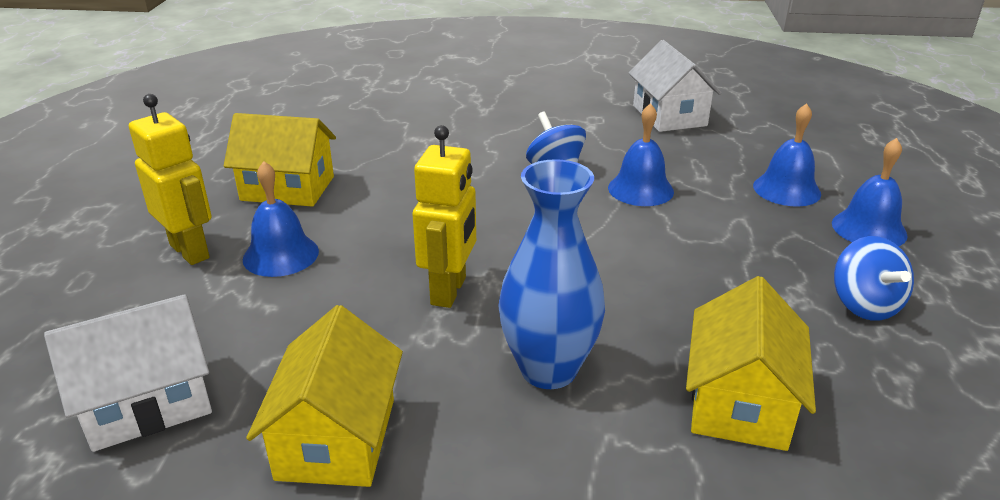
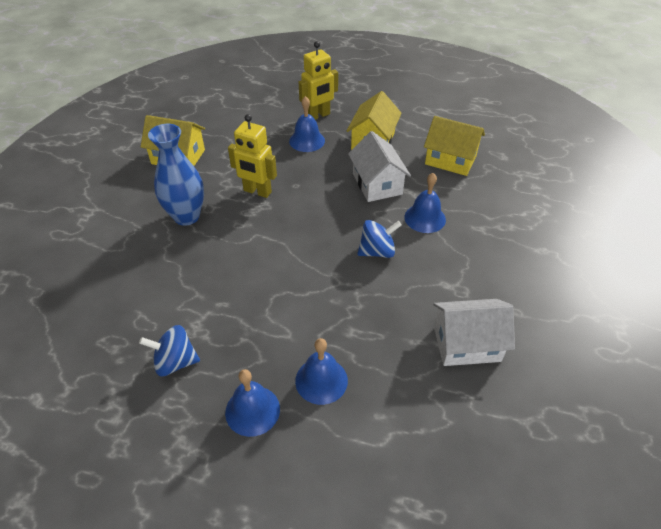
camera: 100 degrees right, 15 degrees up
white house [44,294,212,452] -> white house moved to [348,131,411,202]
blue bell [608,103,674,206] -> blue bell moved to [405,173,446,233]
yellow house [686,276,816,451] -> yellow house moved to [424,116,485,176]

